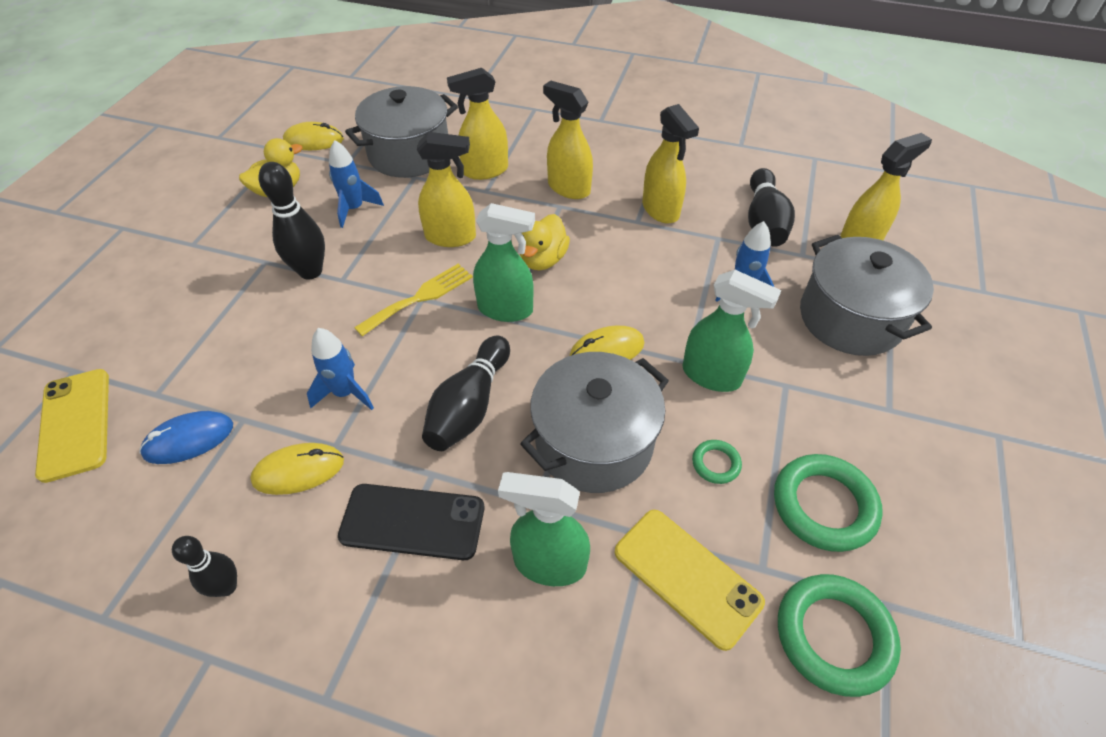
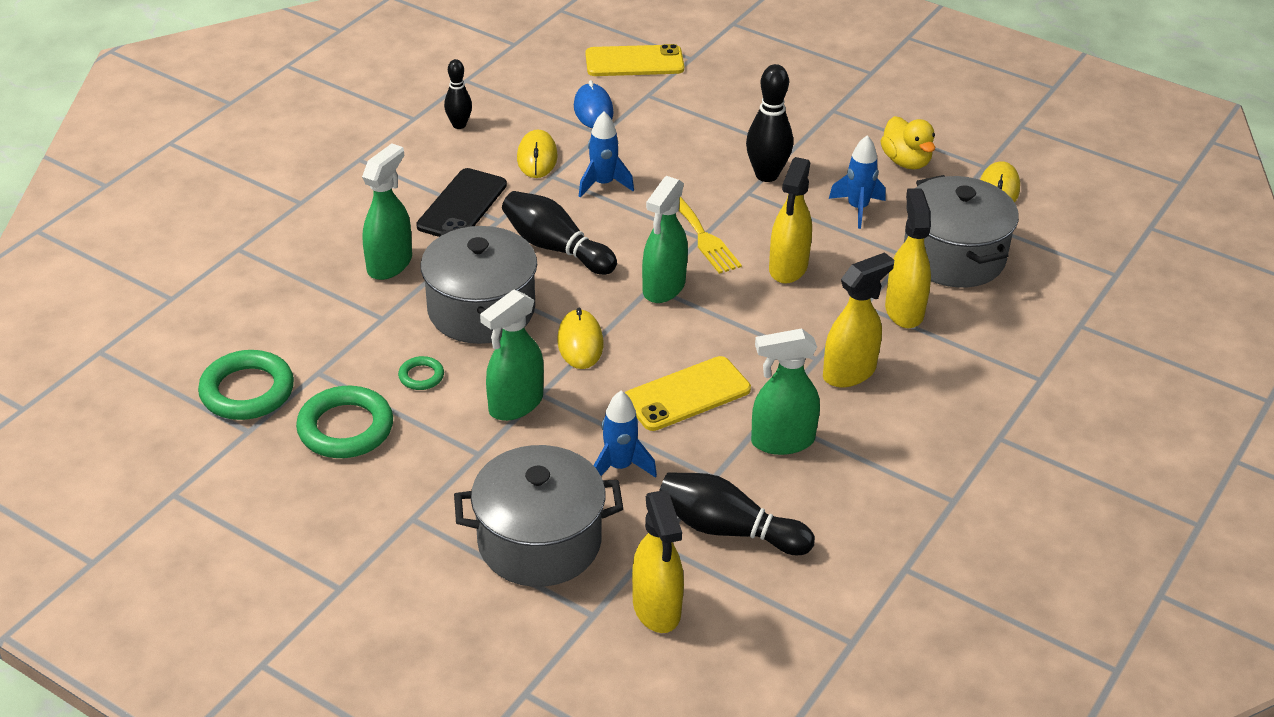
camera: 105 degrees right, 10 degrees down
yellow duck [520,214,570,270] -> none
yellow phone [614,510,765,651] -> yellow phone moved to [625,356,751,431]
yellow spray bottle [642,104,699,224] -> green spray bottle [751,328,820,455]

